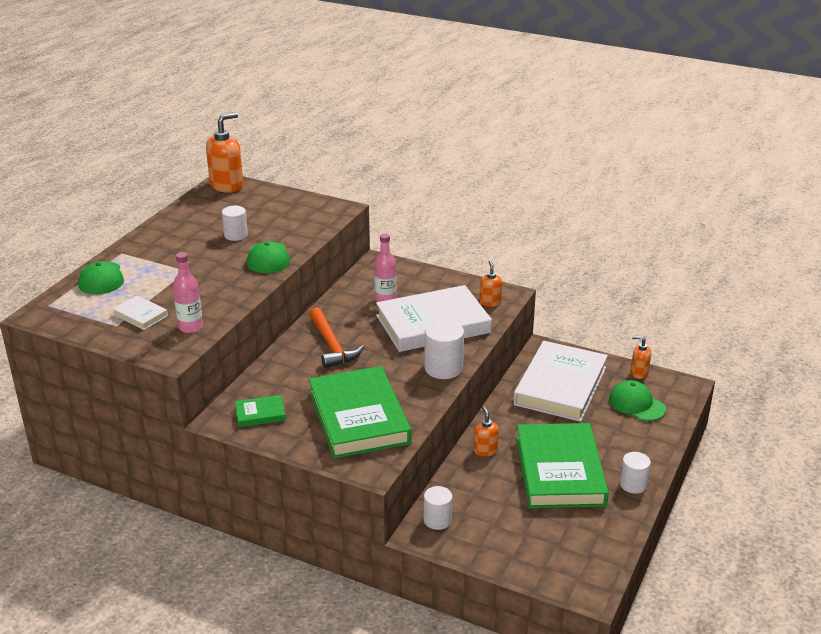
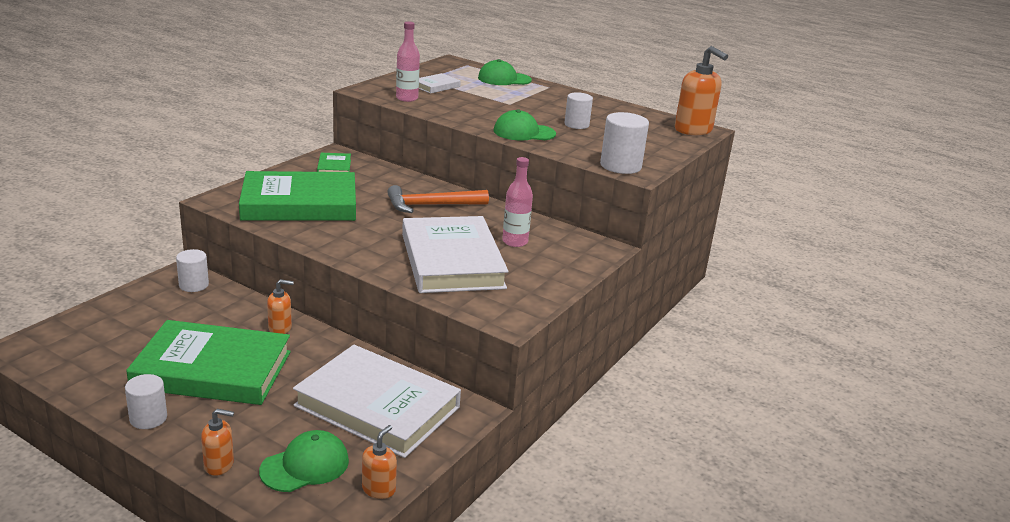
camera: 95 degrees right, 5 degrees down
white cylinder [424,320,464,379] -> white cylinder moved to [600,112,649,174]
orange soap dispenser [480,260,502,307] -> orange soap dispenser moved to [201,409,234,476]

